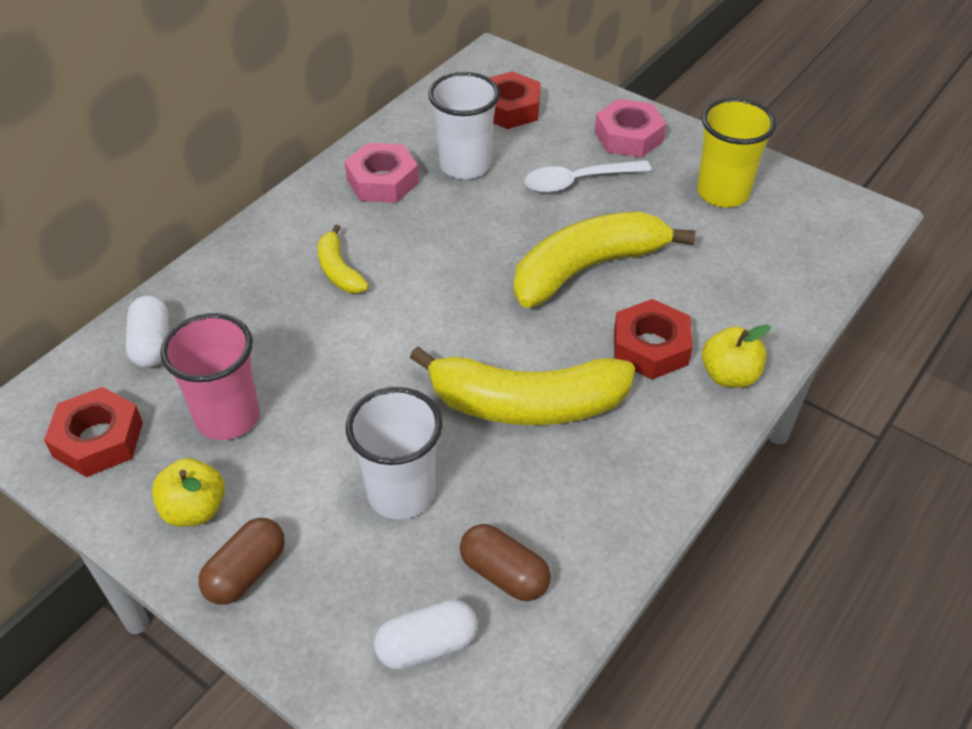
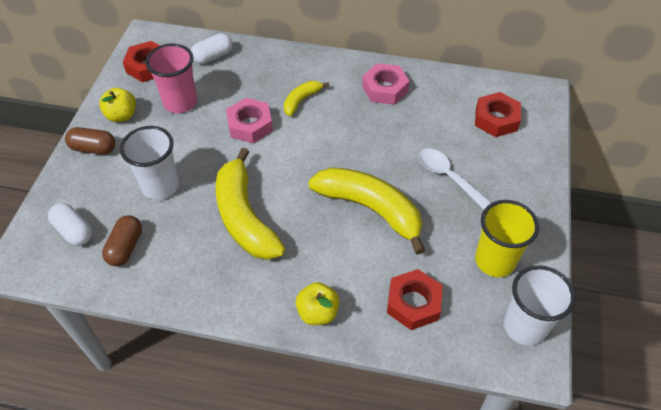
camera: 65 degrees right, 5 degrees up
white cup [428,72,500,179] -> white cup moved to [504,265,576,346]
pink nut [595,99,666,158] -> pink nut moved to [226,98,273,143]
red nut [614,299,693,379] -> red nut moved to [387,269,443,330]

